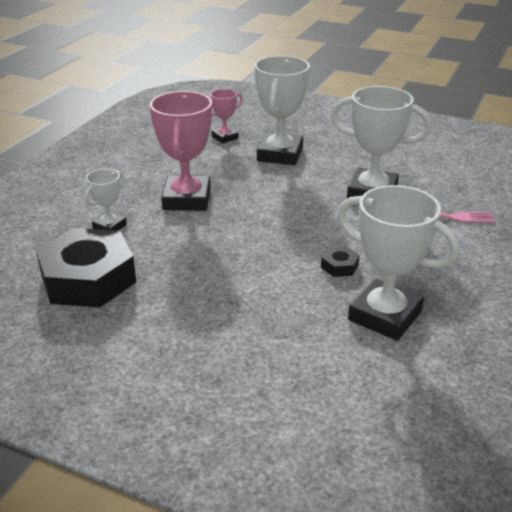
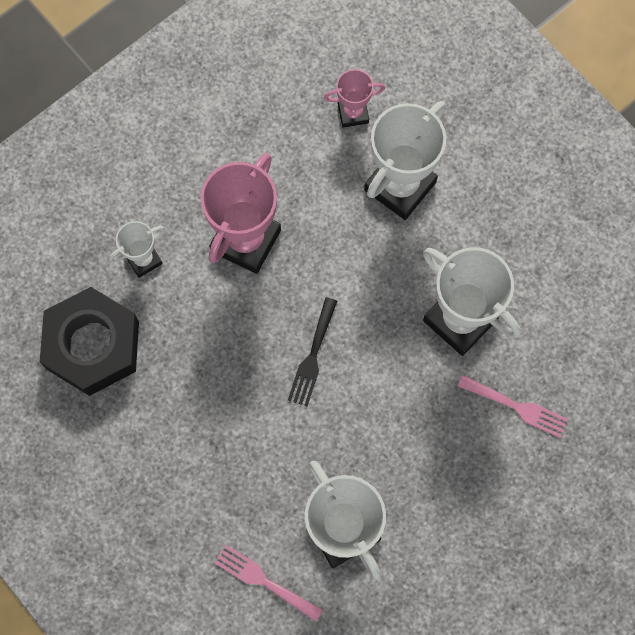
camera: 25 degrees right, 40 degrees up
black nut [321,246,360,277] -> none
none -> pink fork [214,545,323,621]
none -> black fork [288,297,337,406]

